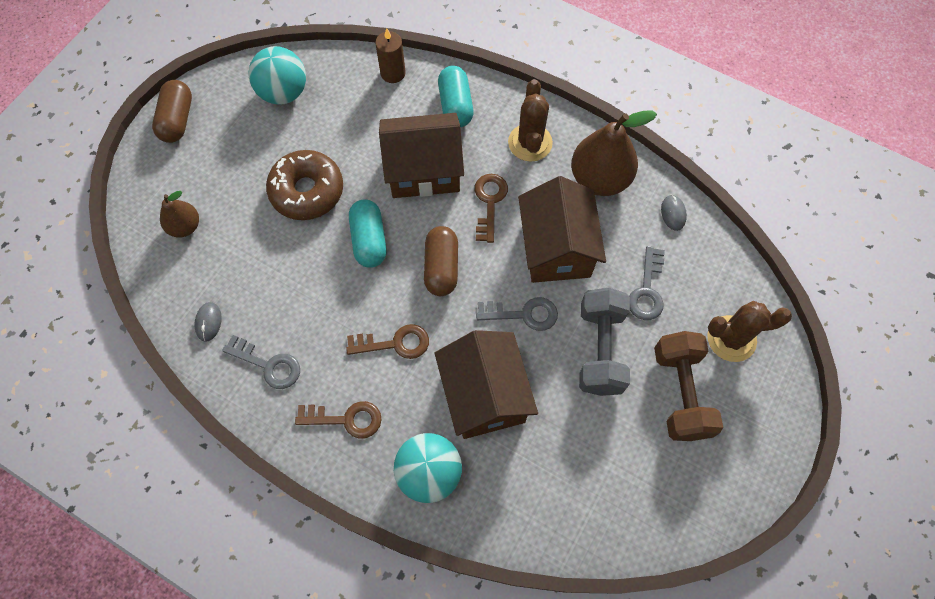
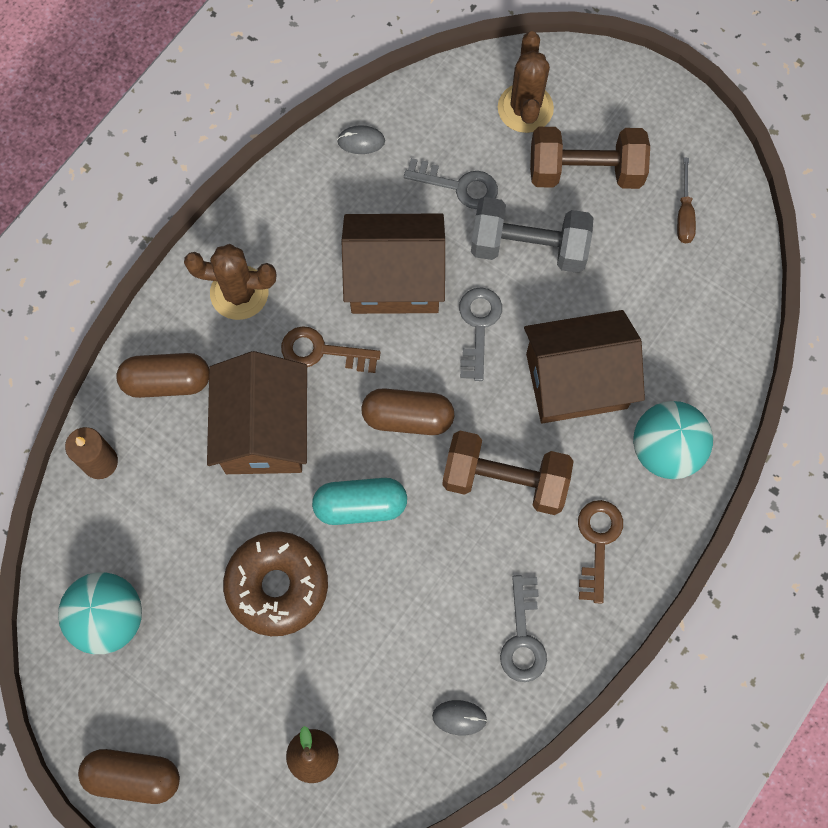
camera: 85 degrees left, 5 degrees up
grey key [222,335,300,389] -> grey key turned 150 degrees clockwise [500,575,547,682]
brown key [346,324,429,359] -> brown dumbbell [442,431,573,515]
turquoise capsule [438,66,473,127] -> brown capsule [116,353,209,398]
brown pear [571,111,657,196] -> none
none -> brown screwdriver [677,157,696,243]

